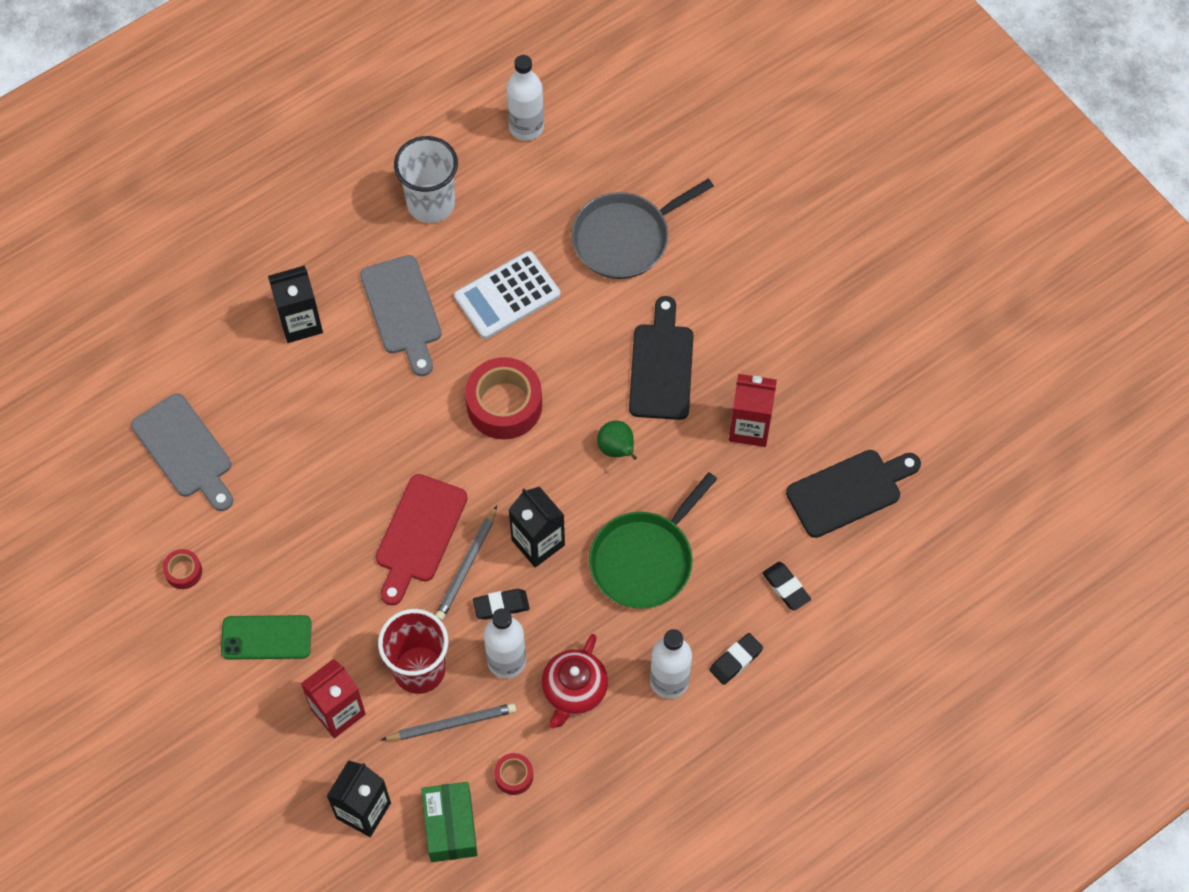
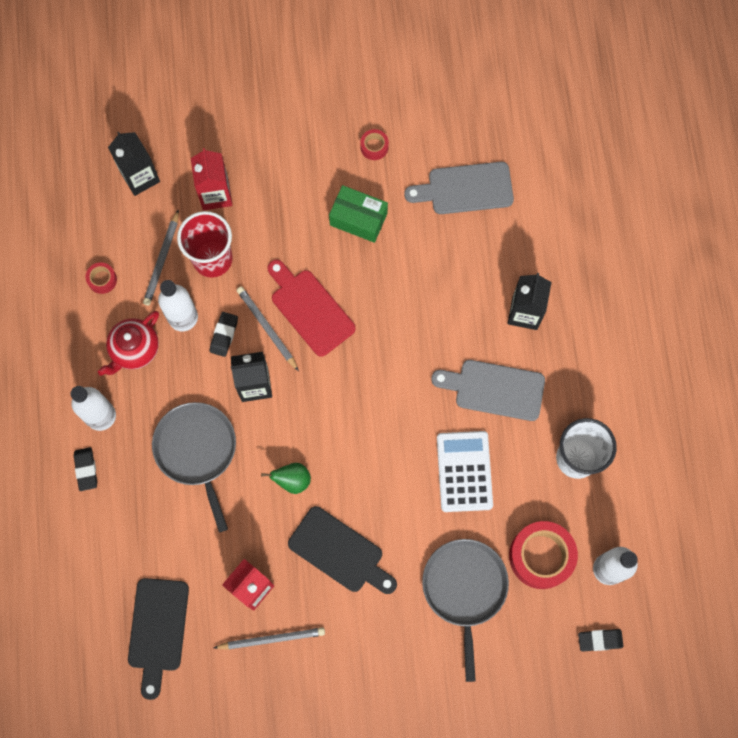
camera: 120 degrees right, 10 degrees up
green phone [221,615,312,660] -> none
green box [421,782,477,862] -> green box moved to [329,185,388,243]
red tape [465,357,542,440] -> red tape moved to [509,521,578,589]
red teapot [542,634,608,728] -> red teapot turned 105 degrees counterclockwise [98,311,159,376]
green pan [589,472,717,609] -> grey pan [152,402,236,532]
black eraser [762,562,811,610] -> black eraser moved to [578,629,623,651]
none -> grey pencil [214,627,325,650]

